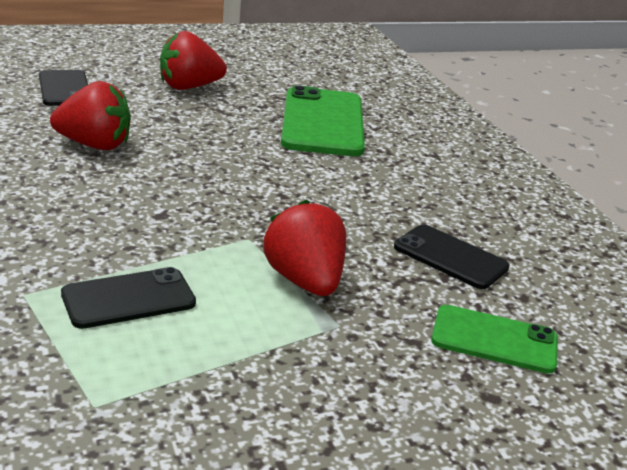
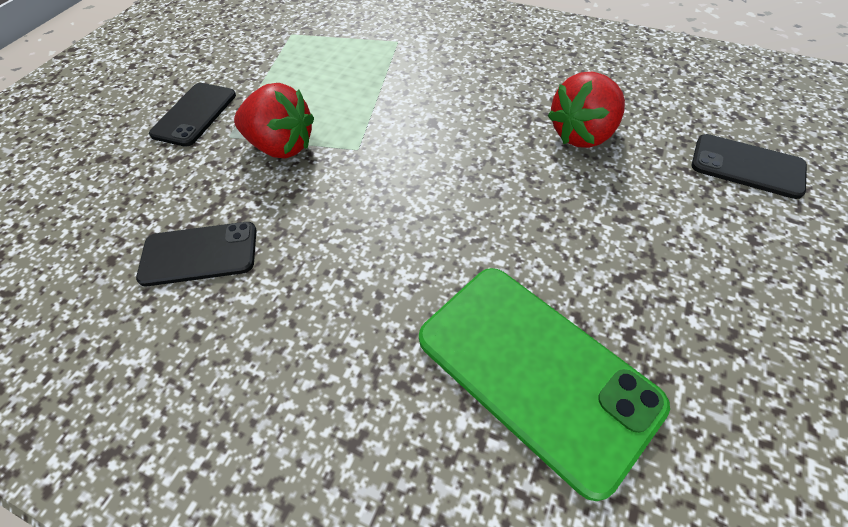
camera: 140 degrees right, 25 degrees up
black phone [61,267,196,329] -> black phone moved to [149,83,236,147]
red strawberry [160,31,227,90] -> none
green phone [431,305,558,374] -> none

